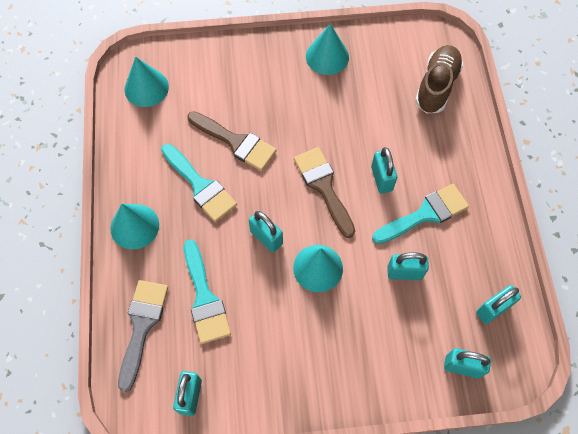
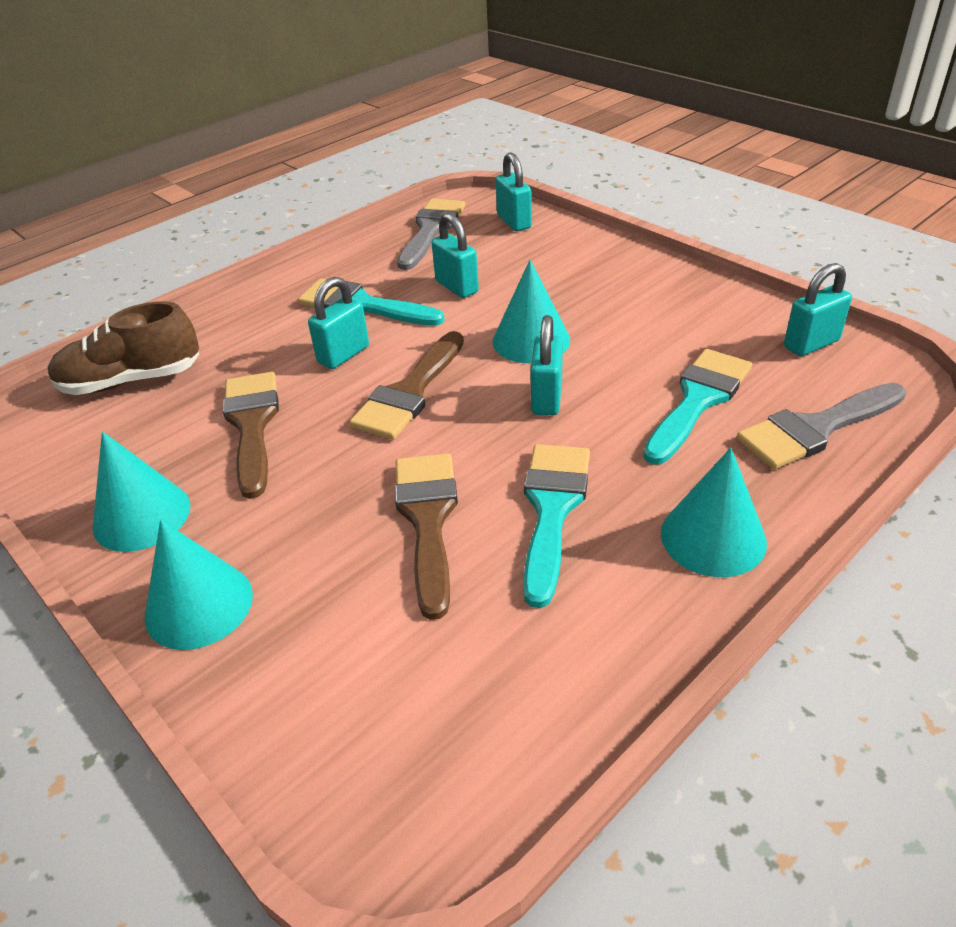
camera: 125 degrees left, 25 degrees down
turquoise cone [124,57,169,107] -> turquoise cone moved to [145,520,253,650]
turquoise padlock [476,285,521,324] -> grey brush [397,198,465,270]
none -> brown brush [223,372,279,499]

